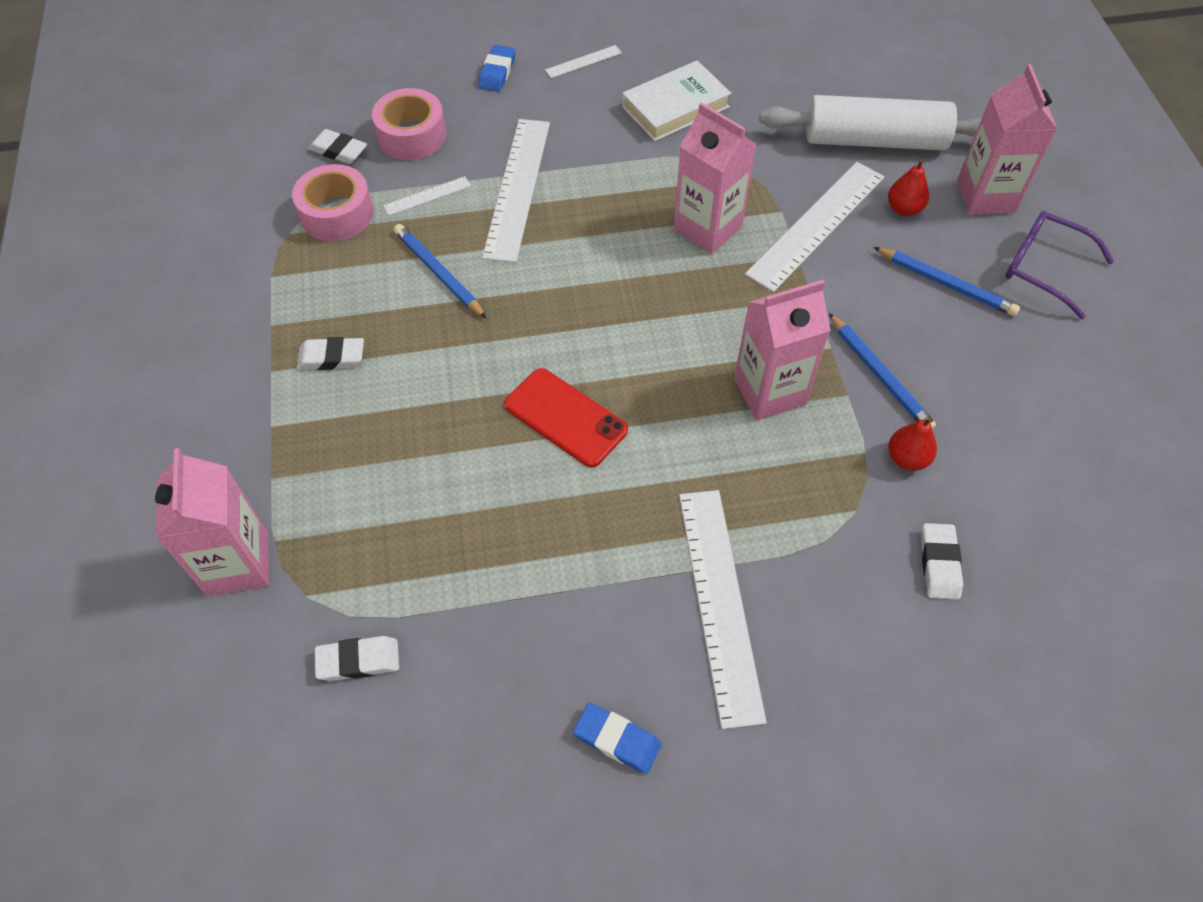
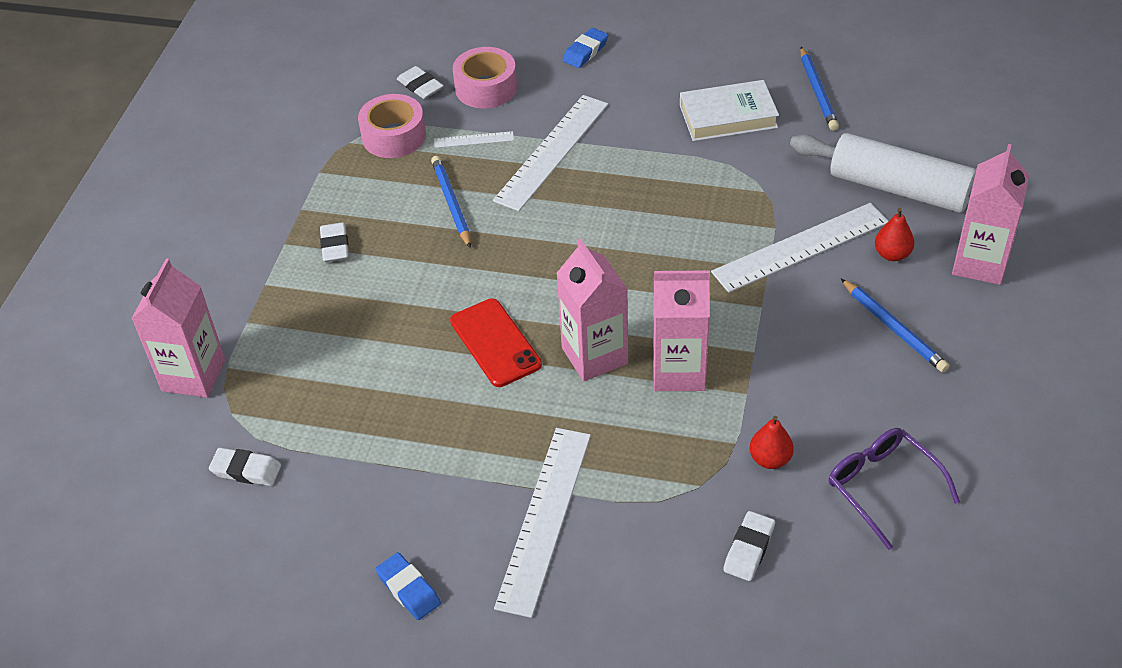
camera: 25 degrees right, 10 degrees down
white eraser [297,337,364,370] -> white eraser turned 60 degrees clockwise [320,222,349,262]
white ruler [545,45,622,78] -> none
pink carton [673,102,756,254] -> pink carton moved to [557,239,628,381]
blue pencil [829,313,936,430] -> blue pencil moved to [800,47,839,131]
purple glasses [1005,211,1114,319] -> purple glasses moved to [828,428,960,550]

